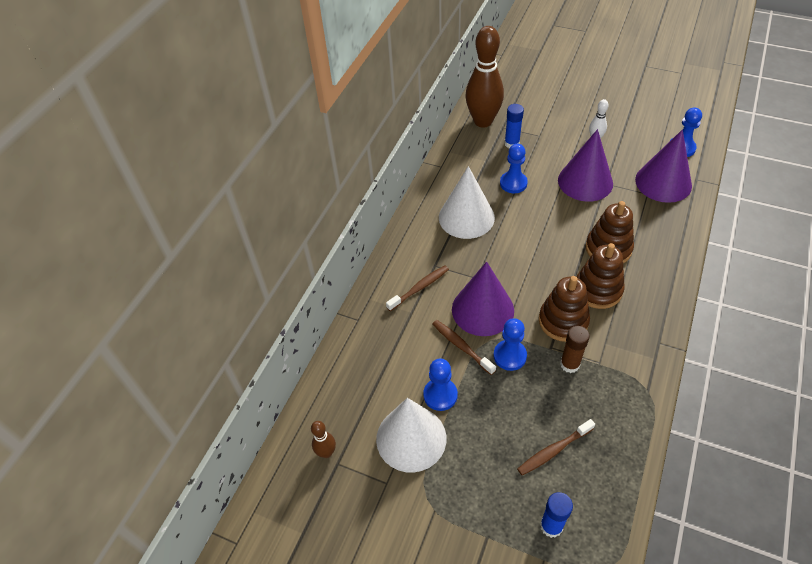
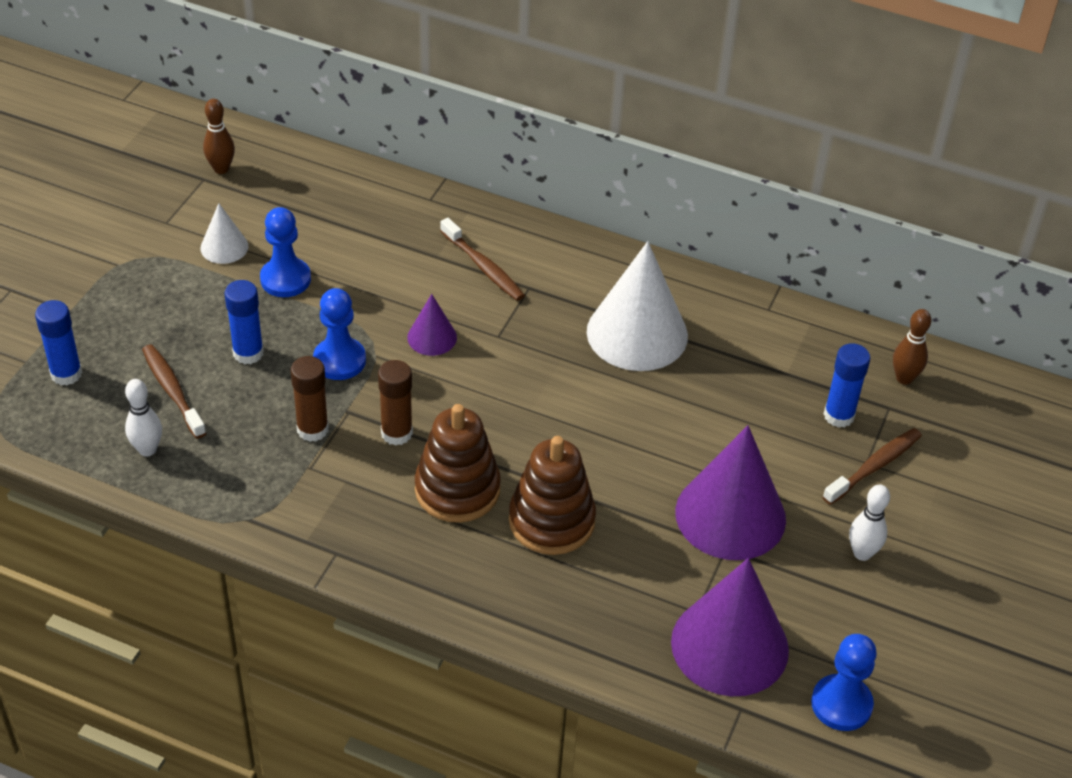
camera: 85 degrees right, 5 degrees down
white cone [376,398,446,472] -> white cone [200,203,248,264], size x0.48
brown toothbrush [433,320,496,375] -> brown toothbrush moved to [823,428,922,505]
purple cone [452,262,514,336] -> purple cone [407,294,457,356], size x0.48
brown bowling pin [465,26,504,128] -> brown bowling pin [893,309,931,385], size x0.44
blue pawn [500,144,528,193] -> none
brown stacking toy [539,276,590,342] -> brown glue stick [378,360,413,446]
none -> white bowling pin [125,379,162,456]
none -> blue glue stick [224,280,264,364]

